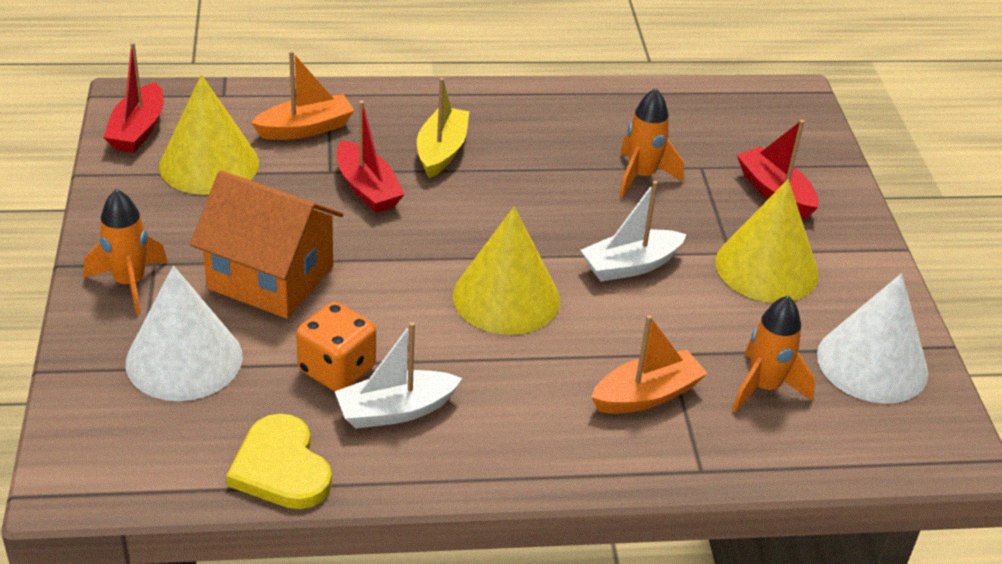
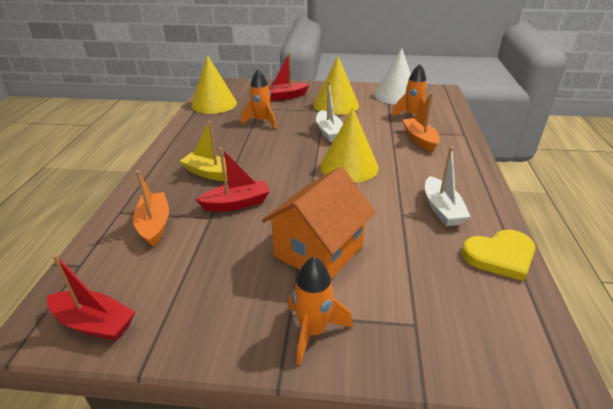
camera: 75 degrees left, 5 degrees down
white cone [126,265,243,401] -> none
yellow cone [159,75,259,195] -> yellow cone moved to [191,55,237,114]
orange dice [296,302,376,391] -> none

